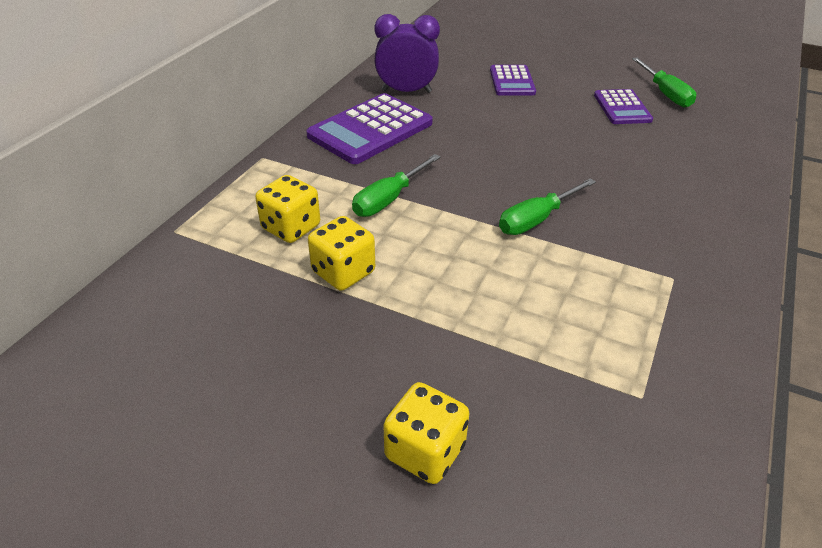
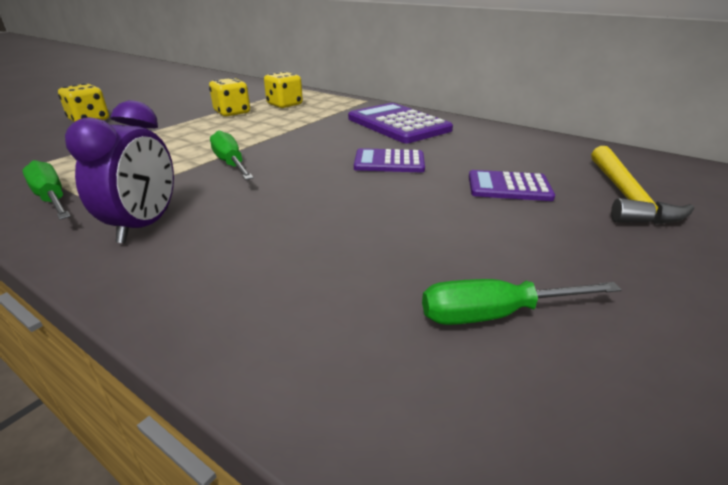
camera: 100 degrees right, 10 degrees down
green screwdriver [352,154,441,217] -> green screwdriver moved to [22,160,71,220]
purple clock [374,14,440,93] -> purple clock moved to [65,100,174,243]
purple calculator [594,89,653,124] -> purple calculator moved to [354,148,425,172]
none -> yellow hammer [591,146,694,224]

